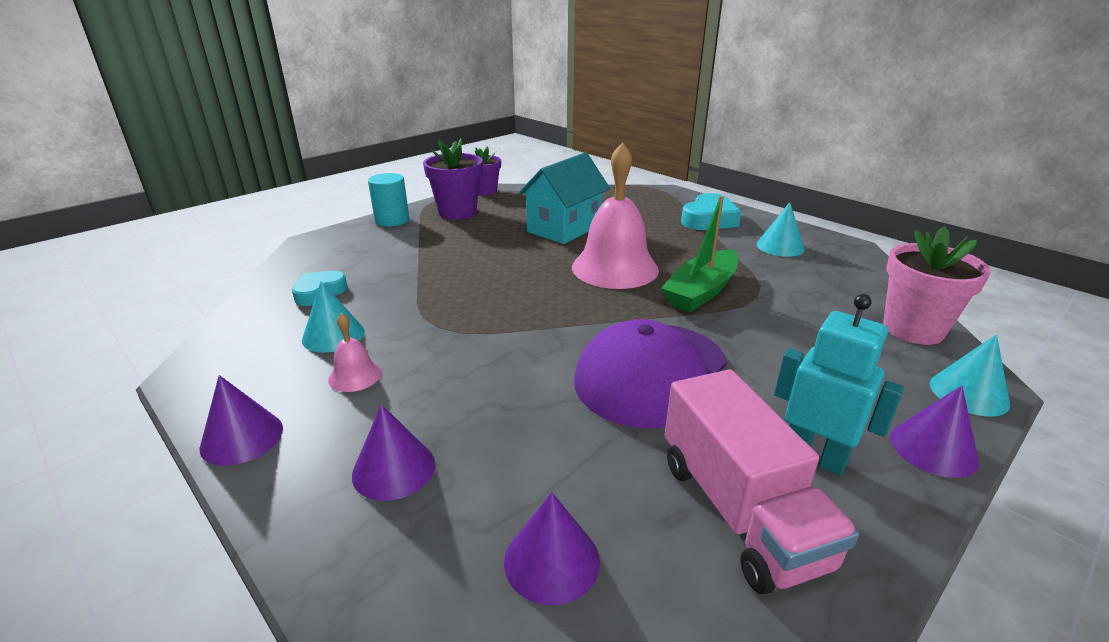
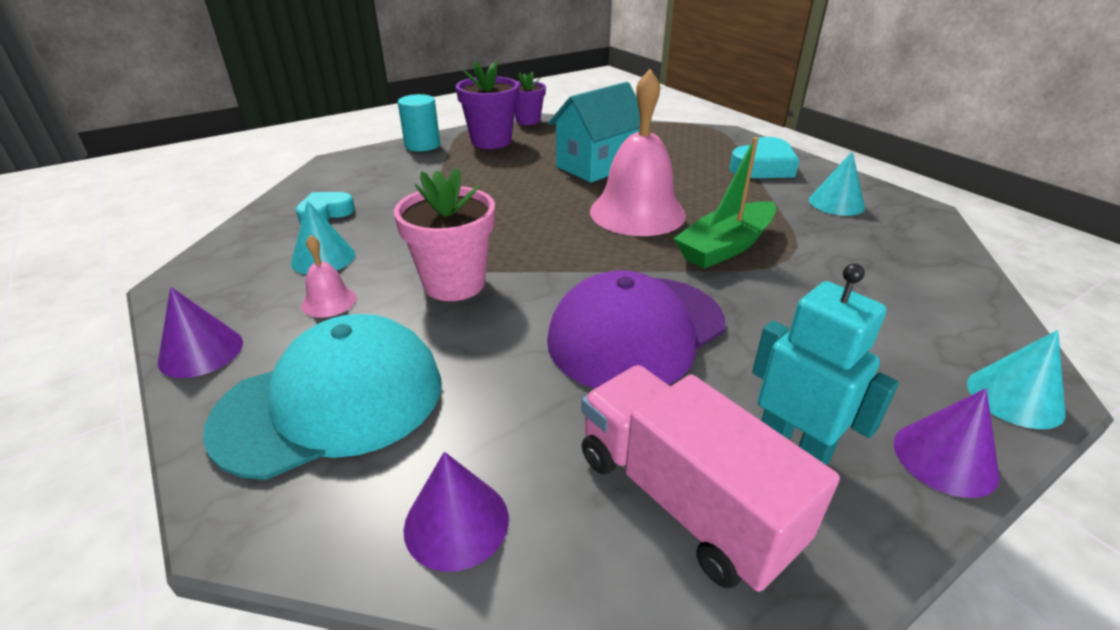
camera: 10 degrees right, 5 degrees up
purple cone [352,404,435,501] -> turquoise cap [203,314,441,480]
pink truck [665,369,859,594] -> pink truck turned 150 degrees clockwise [582,365,840,592]
pink flower pot [883,226,991,345] -> pink flower pot moved to [394,167,495,301]

